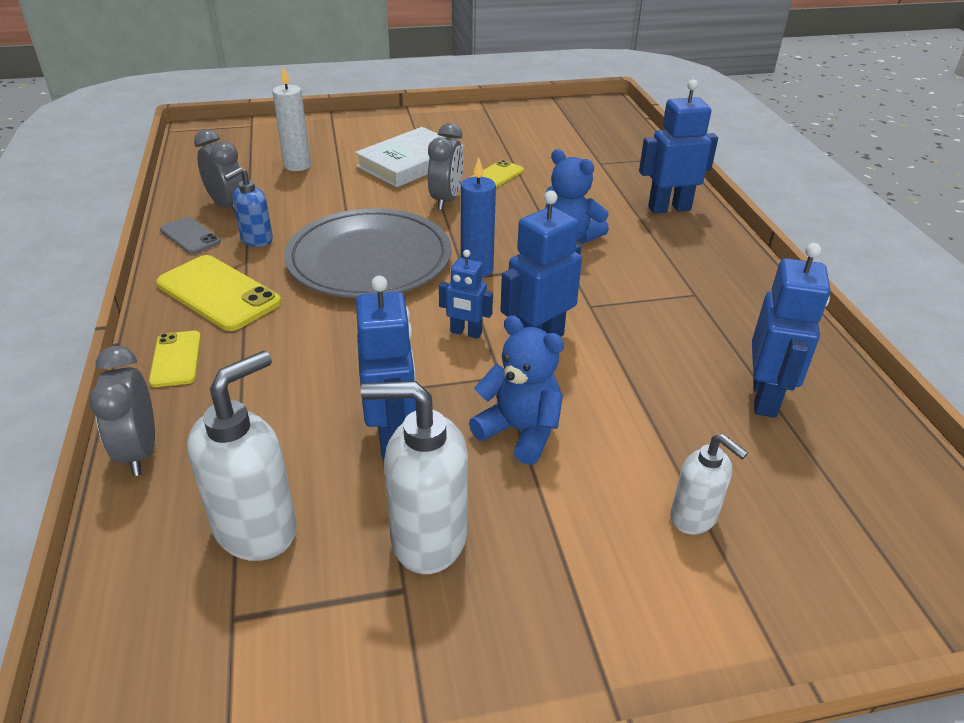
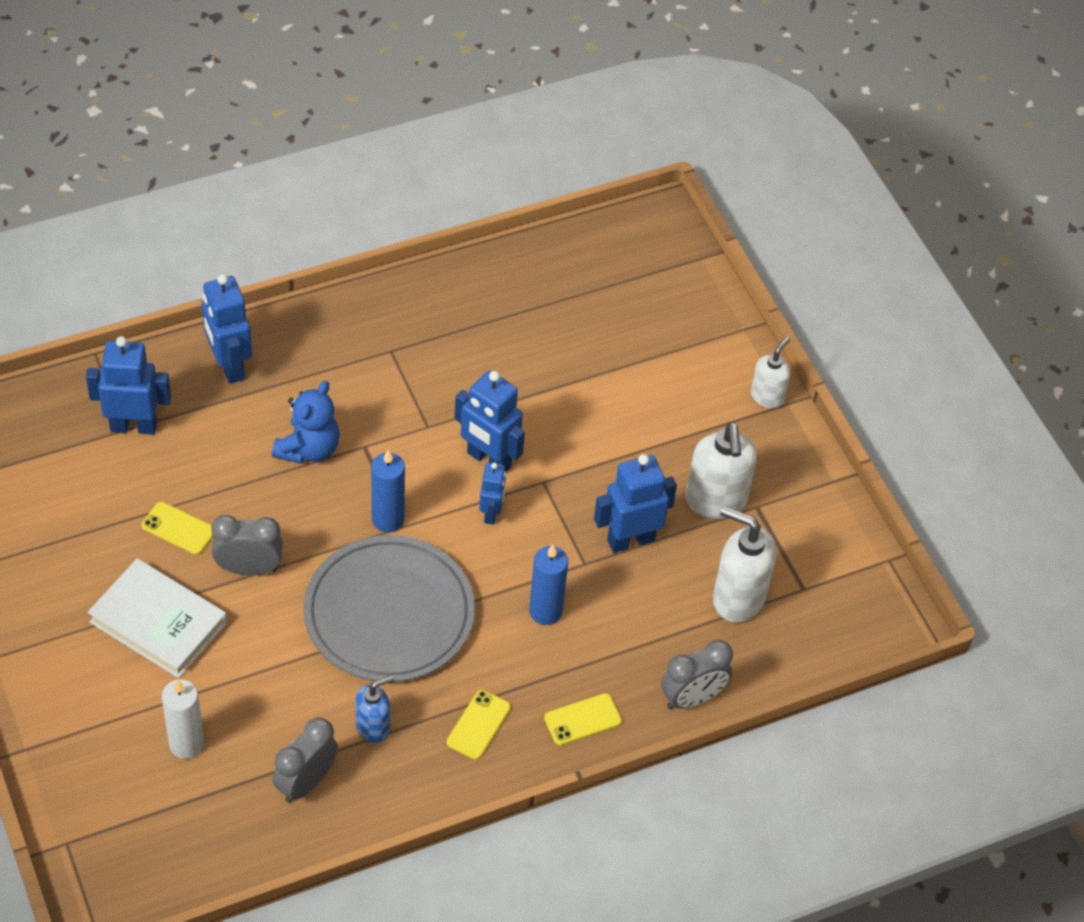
camera: 105 degrees left, 15 degrees up
yellow phone [156,255,281,331] -> yellow phone [447,690,511,760], size x0.58
grey phone [160,217,221,254] -> none
blue soap dispenser [224,167,273,247] -> blue soap dispenser turned 60 degrees counterclockwise [356,675,395,743]
blue teddy bear [469,316,564,465] -> none
white soap dispenser [670,434,748,535] -> white soap dispenser moved to [751,337,791,408]
blue robot [752,243,831,418] -> blue robot moved to [86,336,171,435]
none -> blue candle [529,545,568,625]

